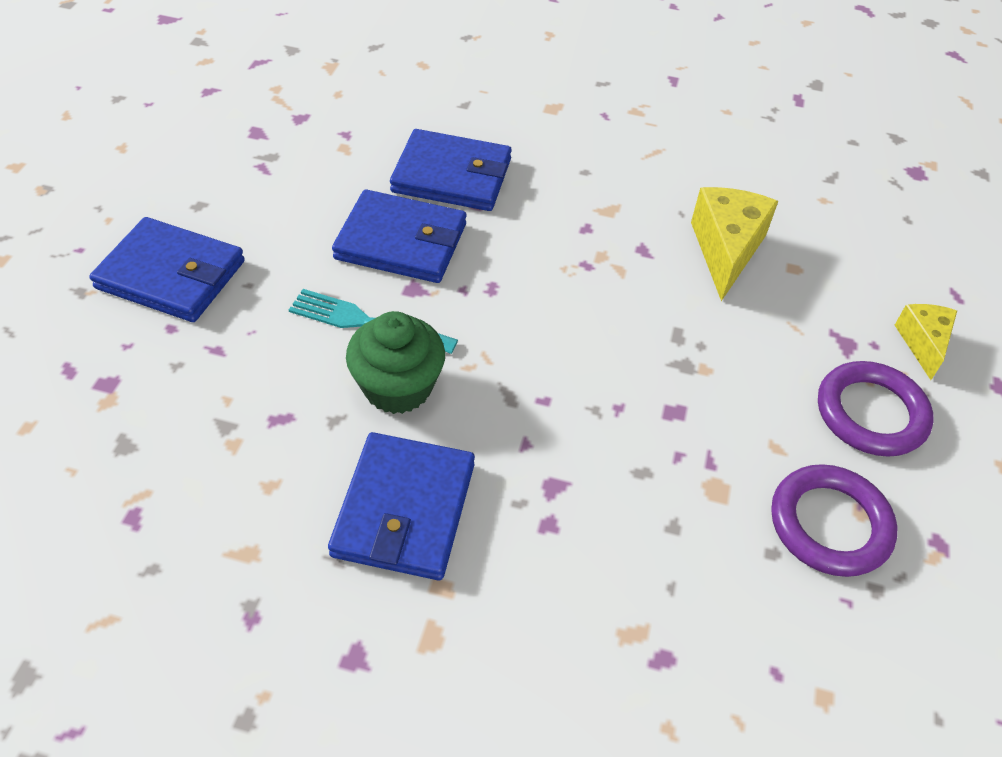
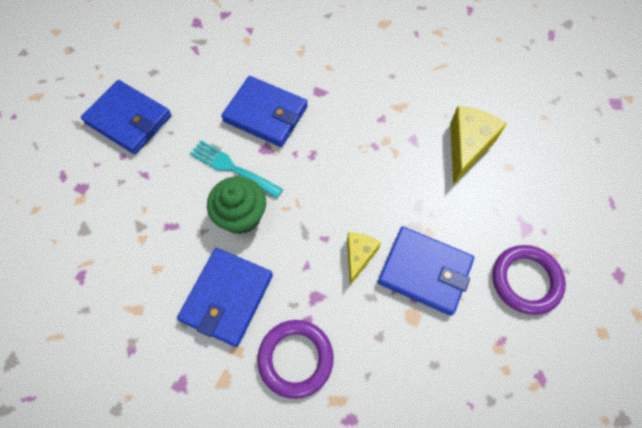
camera: 15 degrees right, 15 degrees up
blue wallet [390,129,512,211] -> blue wallet moved to [378,226,474,316]
purple ring [771,464,897,577] -> purple ring moved to [257,320,334,399]
yellow cheese [895,304,957,380] -> yellow cheese moved to [347,233,381,285]

